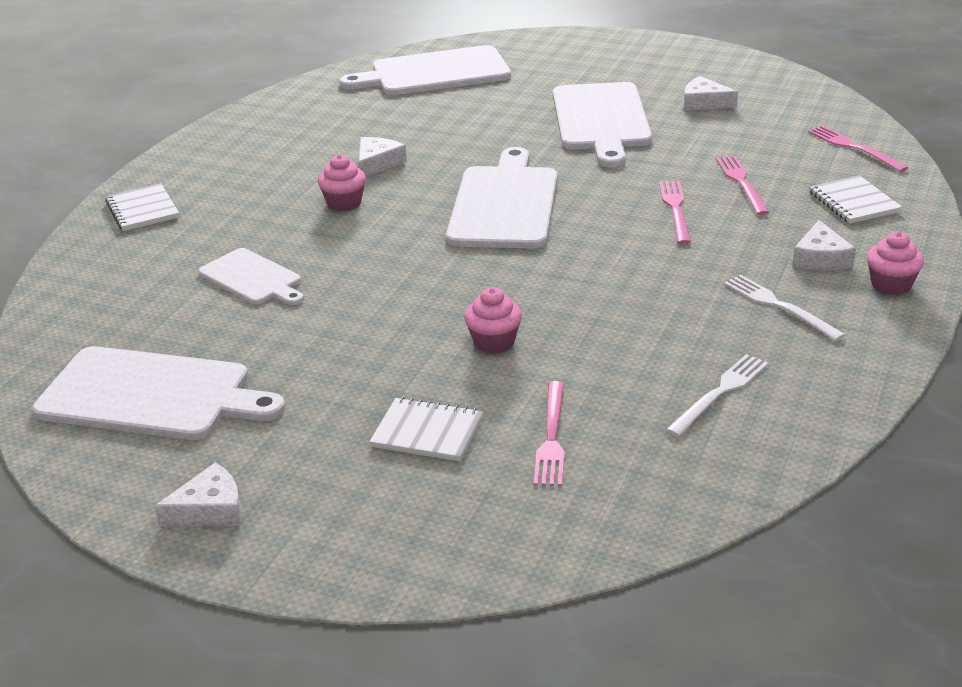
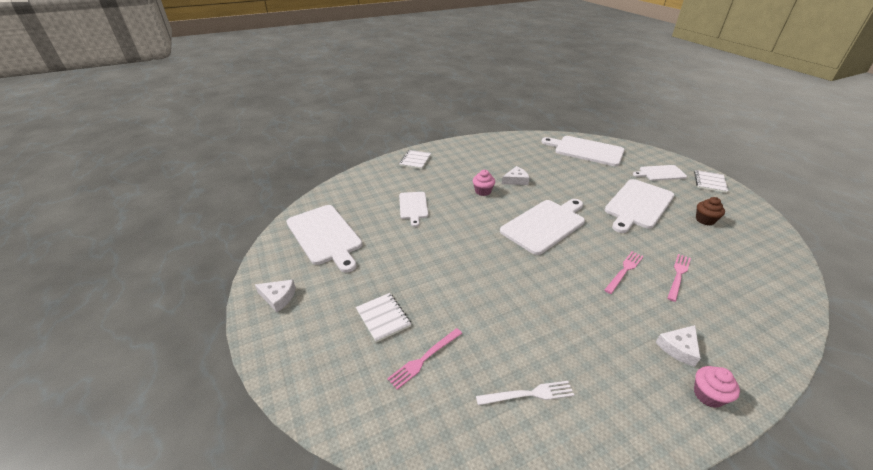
camera: 40 degrees right, 5 degrees up
pink cupcake [464,287,522,354] -> none
white cheese [684,76,738,111] -> brown cupcake [696,197,725,225]
white fork [724,275,845,341] -> none
pink fork [808,126,909,172] -> none
white notebook [809,175,902,224] -> white notebook moved to [694,170,728,193]
none -> white cutting board [633,165,687,181]

